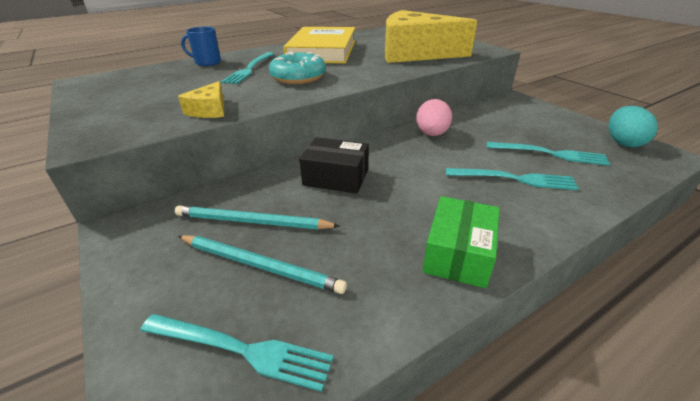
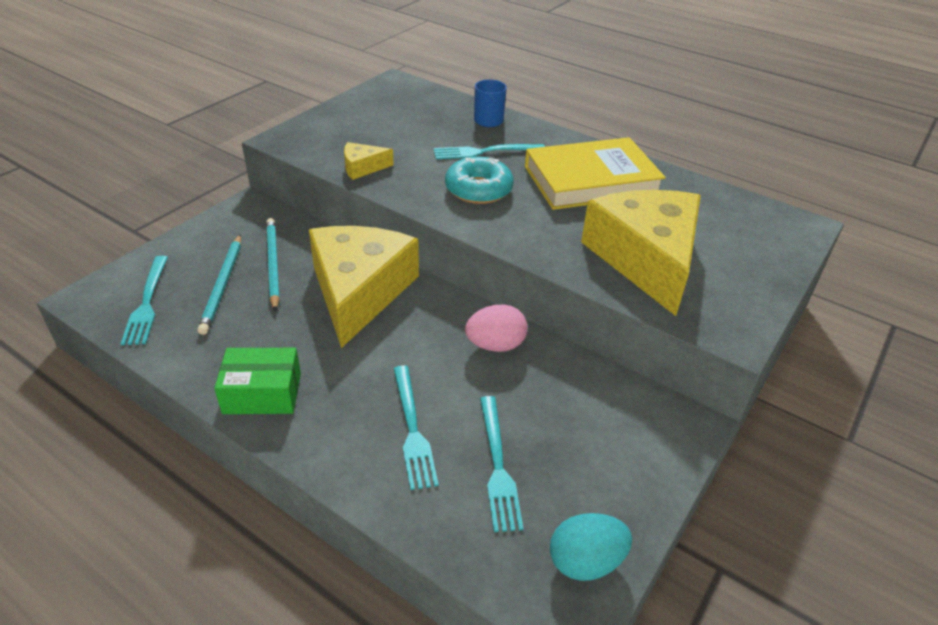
camera: 65 degrees right, 5 degrees up
black box [299,137,369,194] -> yellow cheese [309,226,419,348]

